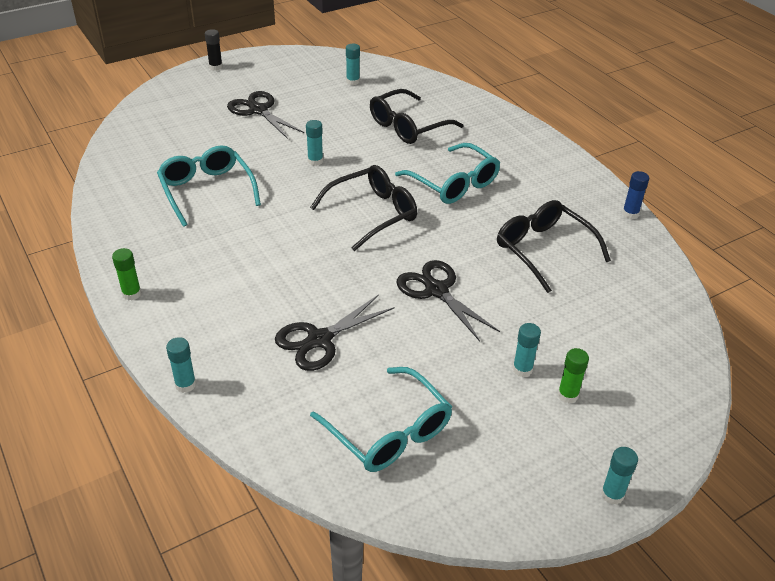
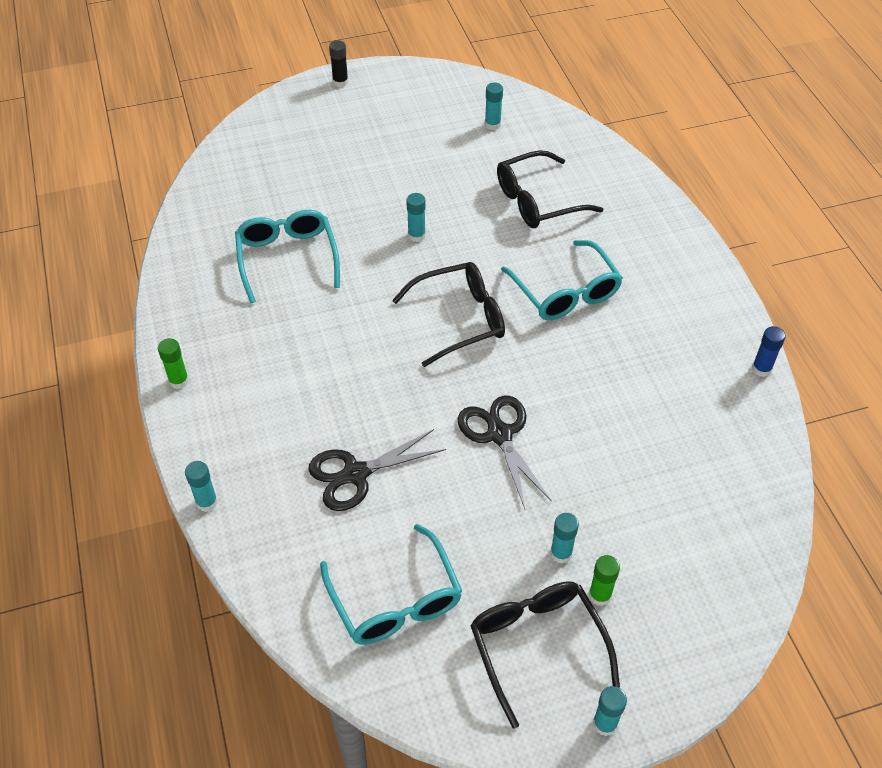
camera: 15 degrees right, 10 degrees up
black scissors [227,91,304,139] -> none
black glasses [497,200,611,293] -> black glasses moved to [470,581,620,729]

